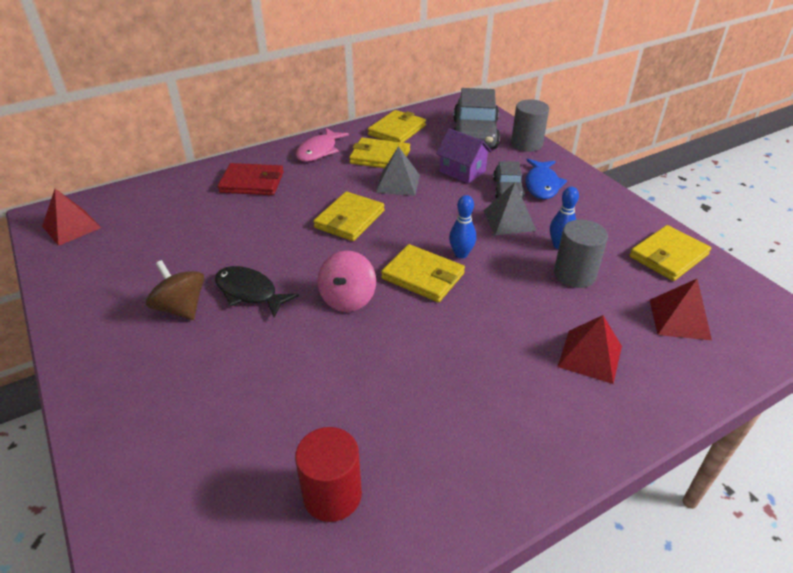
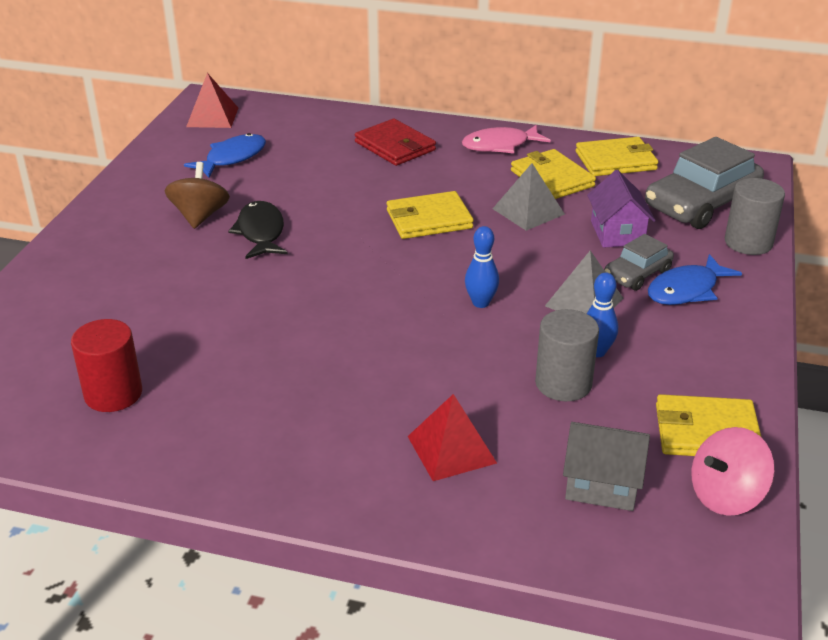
camera: 45 degrees right, 5 degrees down
pink spinning top [318,251,376,312] -> pink spinning top moved to [692,427,775,516]
yellow wallet [381,244,465,302] -> none
red pyramid [650,279,712,340] -> grey house [563,422,650,511]
none -> blue fish [184,133,266,178]

